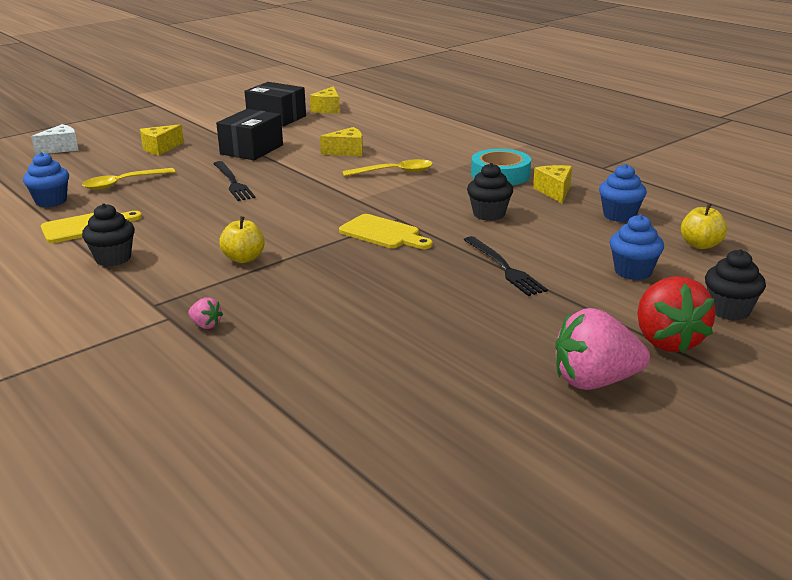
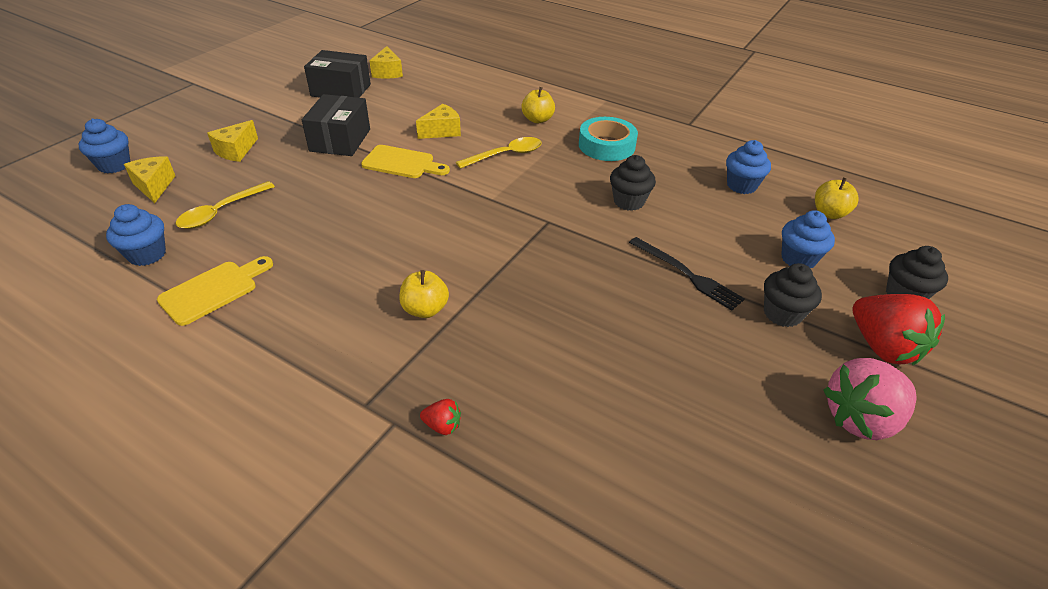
camera: 20 degrees left, 15 degrees up
white cheese [31,124,79,155] -> blue cupcake [79,118,130,174]
black cupcake [82,203,135,266] -> black cupcake moved to [764,263,822,327]
pink strawberry [188,297,223,329] -> red strawberry [420,399,461,435]
black fork [213,161,256,201] -> none
yellow cutting board [339,214,433,249] -> yellow cutting board moved to [361,145,450,178]
yellow cheese [533,165,572,203] -> yellow cheese moved to [124,157,175,203]
none -> yellow apple [522,87,555,123]

